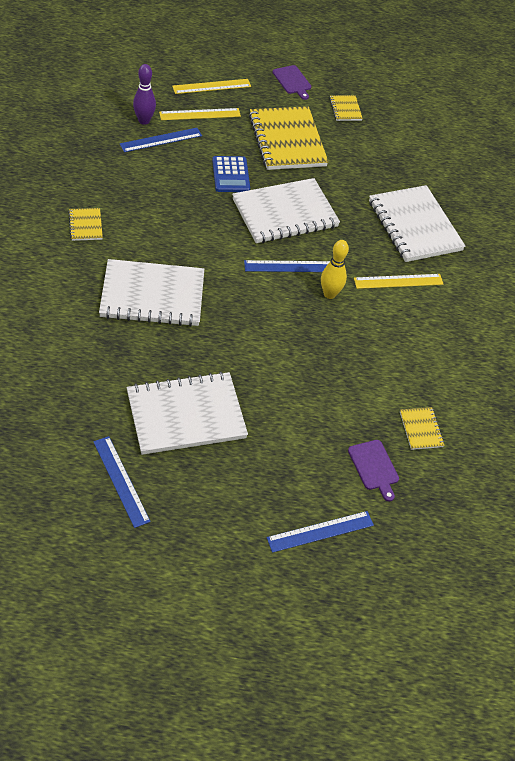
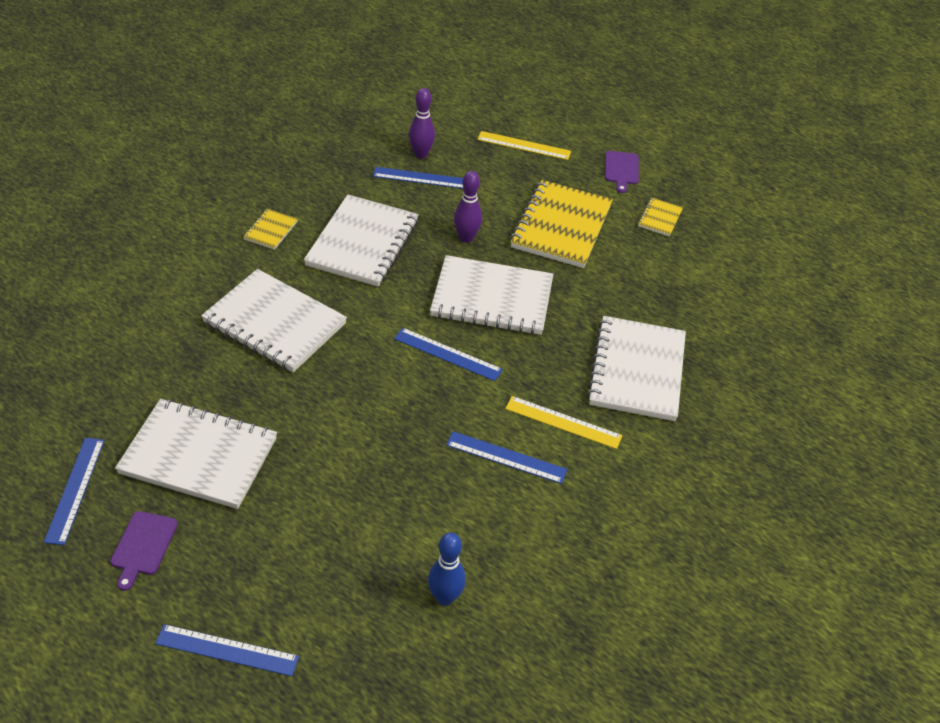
camera: 35 degrees right, 5 degrees down
yellow ruler [159,108,241,120] -> none
blue calculator [212,156,250,192] -> purple bowling pin [454,171,482,243]
yellow bowling pin [321,240,349,299] -> none
purple cutting board [348,440,399,502] -> purple cutting board moved to [110,511,178,591]
yellow notebook [400,407,444,450] -> blue bowling pin [428,533,466,606]
none -> white notebook [304,194,419,287]
none -> blue ruler [446,431,567,484]

